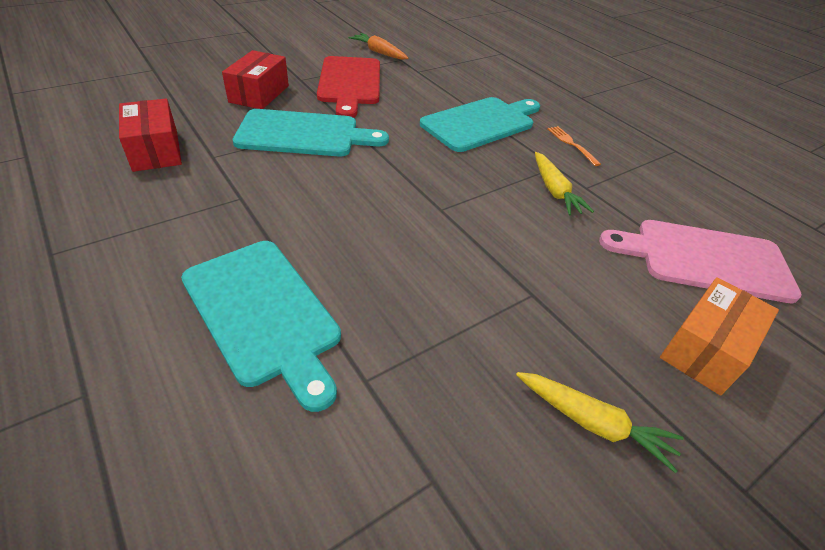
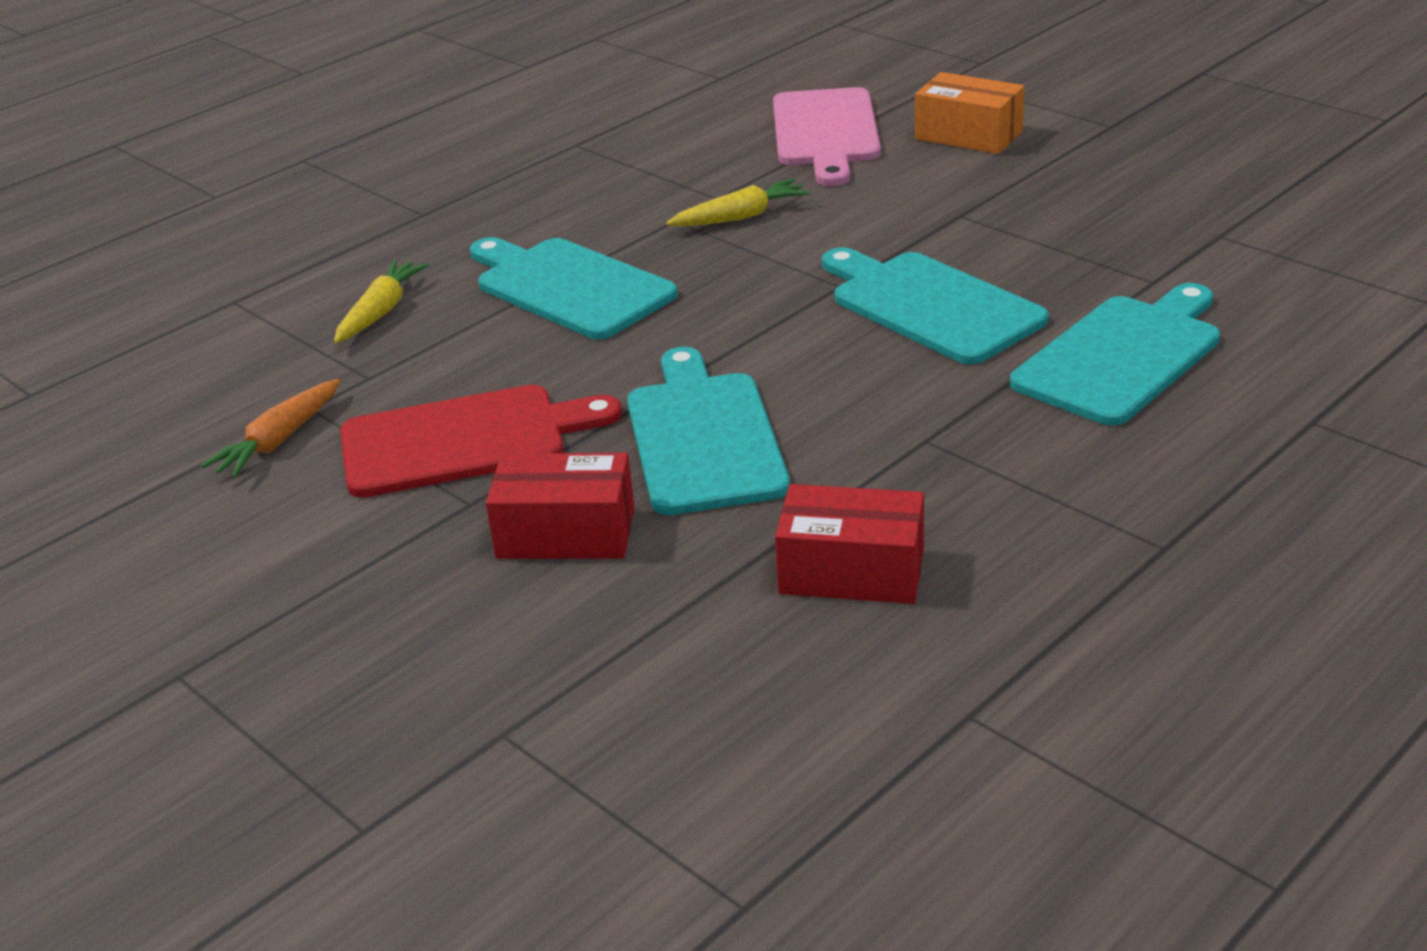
camera: 95 degrees left, 10 degrees down
red box [119,99,182,172] -> red box turned 45 degrees clockwise [775,484,924,604]
yellow carrot [516,372,684,473] -> yellow carrot moved to [334,260,429,343]
orange fork [547,126,601,166] -> none
none -> turquoise cutting board [822,247,1049,364]

